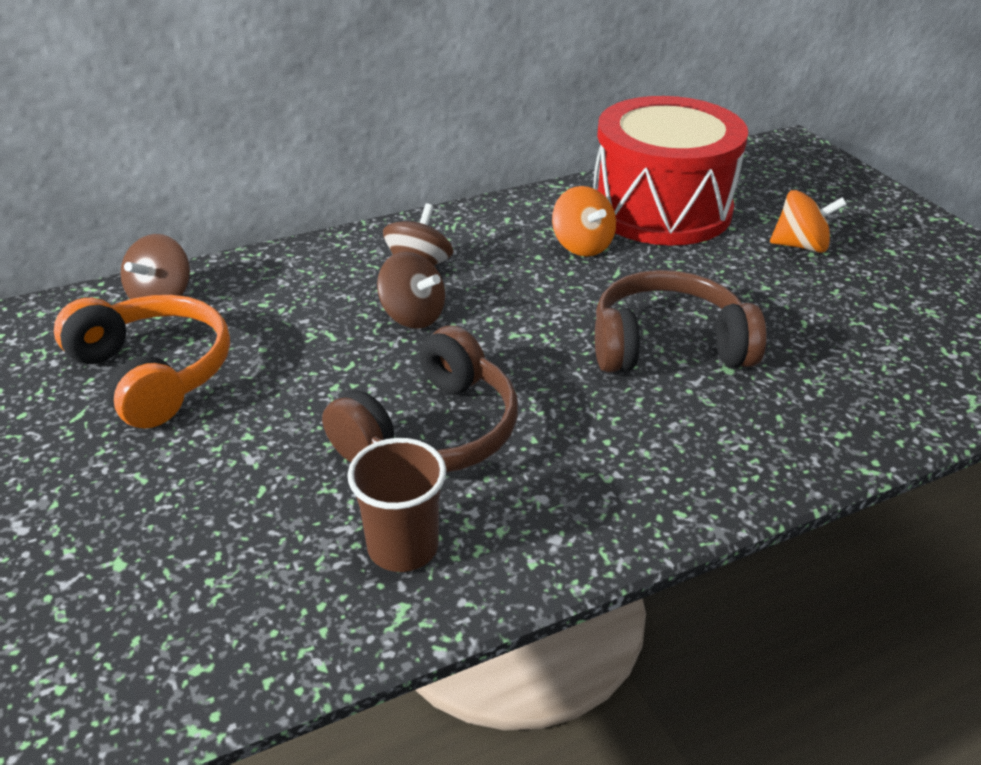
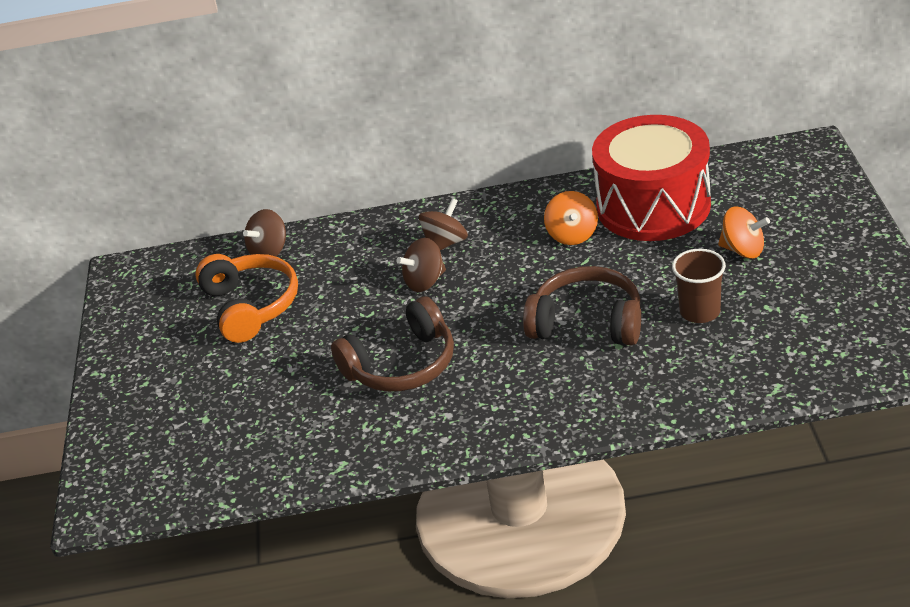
camera: 25 degrees right, 0 degrees up
brown cup [347,438,446,572] -> brown cup moved to [672,249,726,323]
brown spinning top [377,252,445,329] -> brown spinning top turned 90 degrees clockwise [396,238,446,292]

